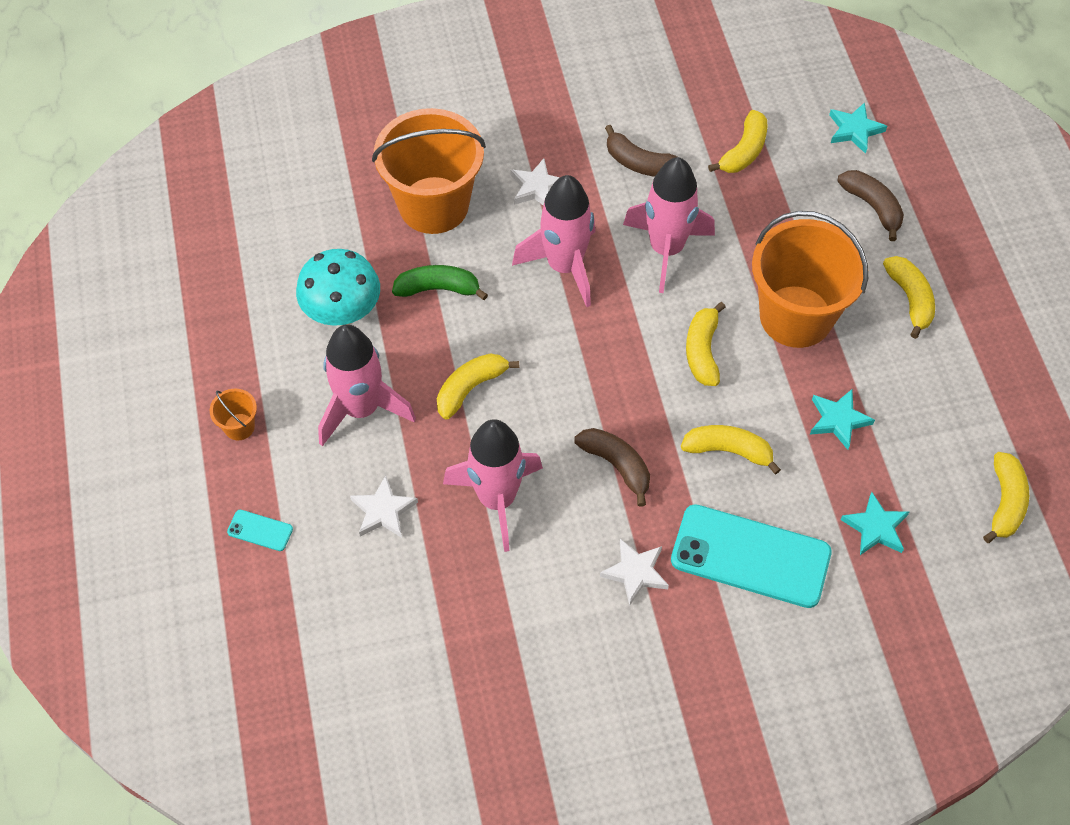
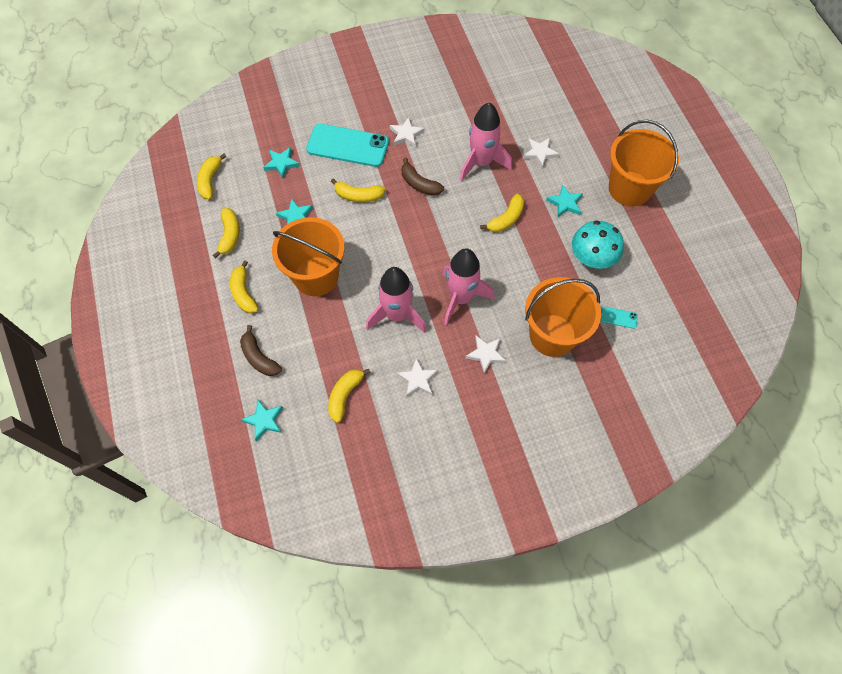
camera: 175 degrees right, 5 degrees up
orange bucket [210,389,257,440] -> orange bucket [609,120,679,207], size x2.49
turquoise phone [227,510,293,551] -> turquoise phone moved to [600,307,638,329]
pink rocket [318,324,416,447] -> turquoise star [546,184,583,217]
green banana [392,265,488,300] -> none
brown banana [605,125,677,177] -> white star [397,358,438,397]
yellow banana [686,302,726,386] -> yellow banana moved to [213,208,239,258]

